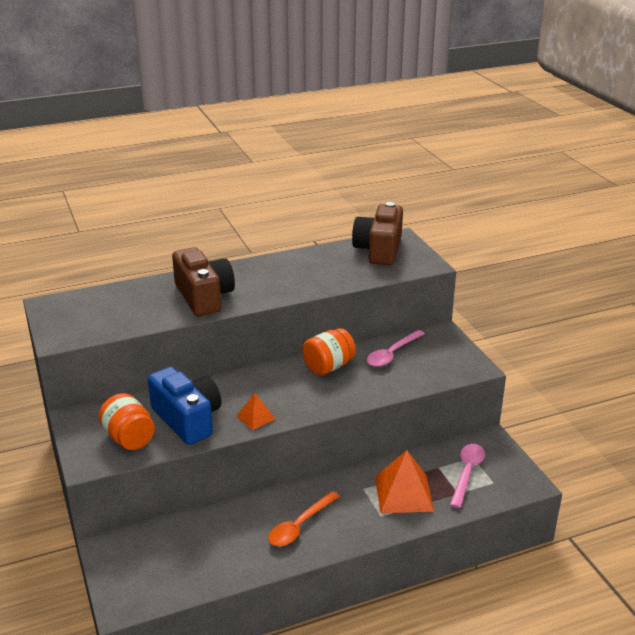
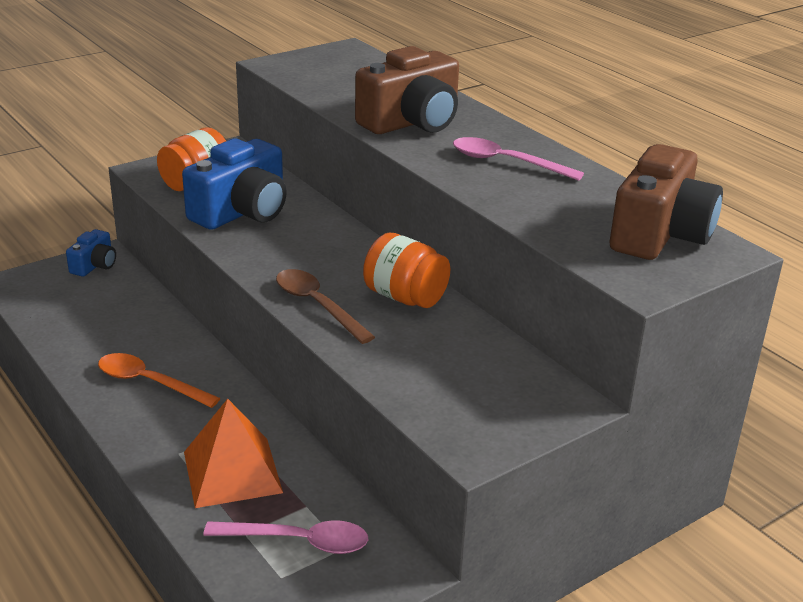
camera: 75 degrees right, 0 degrees up
orange pyramid [236,393,276,430] -> none
brown camera [352,202,403,265] -> brown camera turned 120 degrees clockwise [610,144,723,260]
pink spoon [367,330,425,367] -> pink spoon moved to [453,137,584,181]
none -> blue camera [66,229,116,277]
none -> brown spoon [276,269,375,344]

